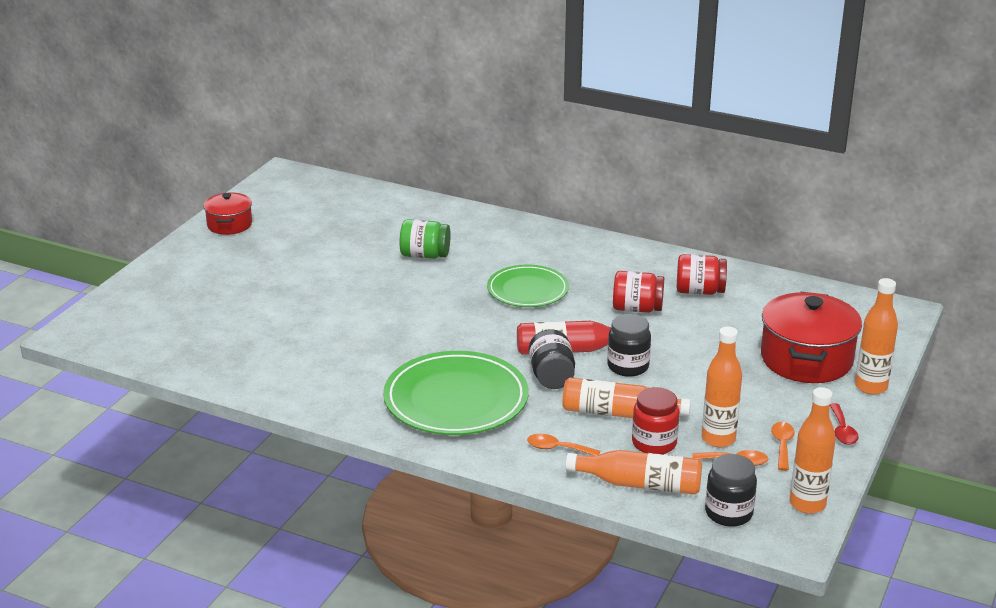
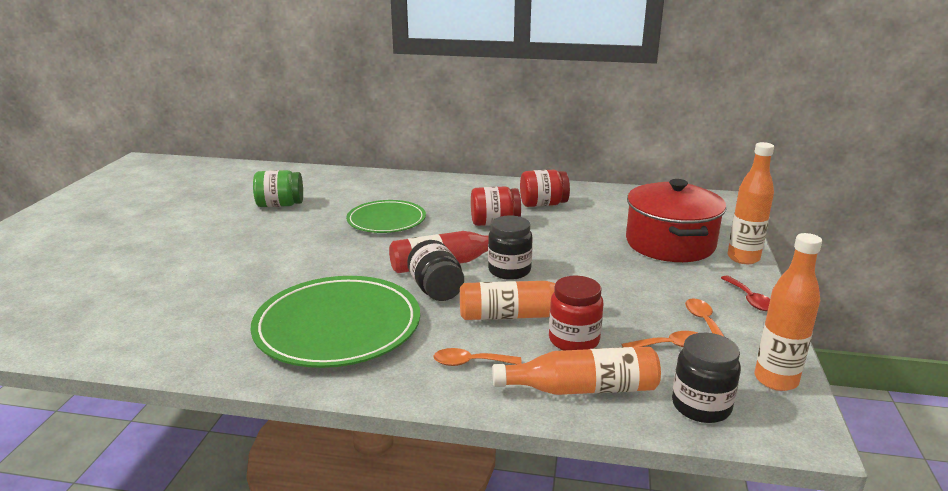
camera: 15 degrees left, 5 degrees down
red pot [203,192,252,235] -> none
orange bottle [702,327,742,447] -> none

